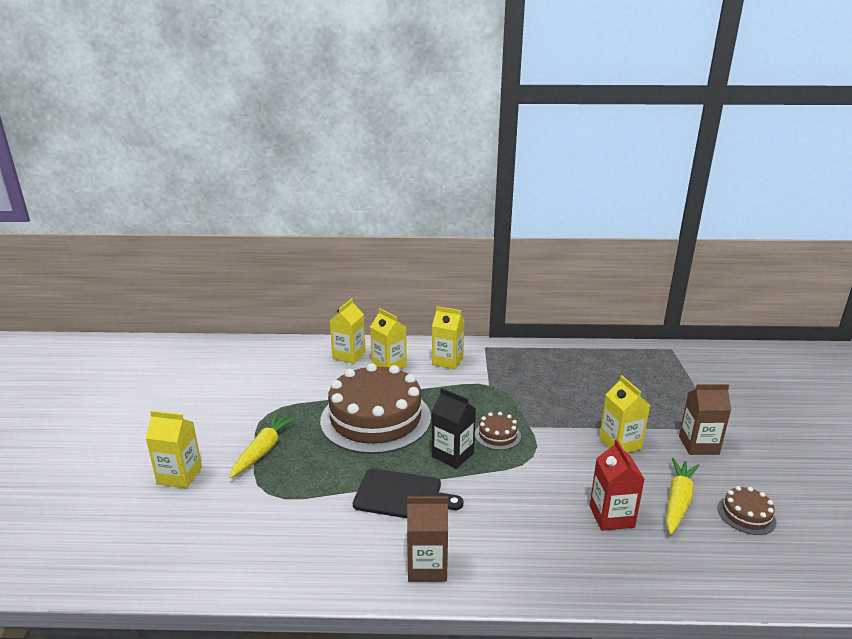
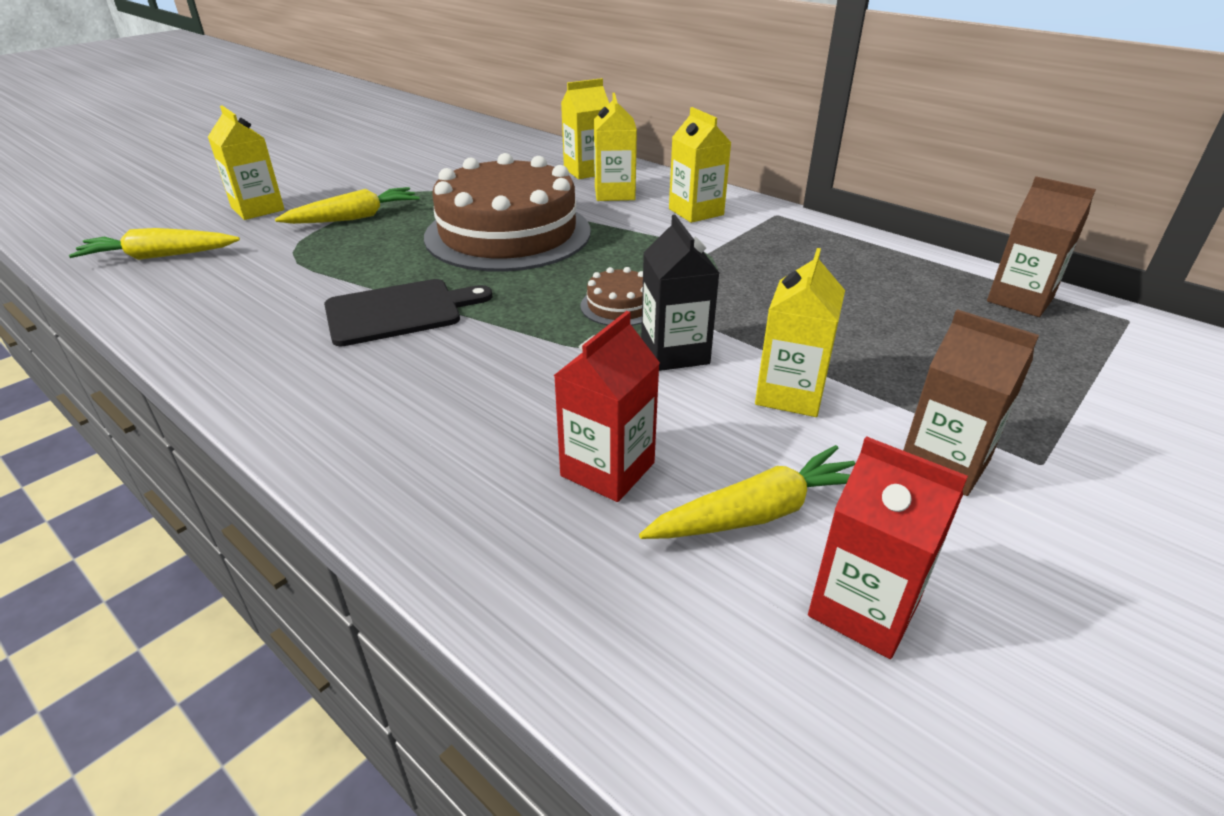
camera: 40 degrees right, 10 degrees up
black cutting board [353,469,463,518] -> black cutting board turned 75 degrees counterclockwise [324,279,492,346]
brown carton [407,497,448,582] -> brown carton moved to [987,176,1096,317]
black carton [432,388,476,469] -> black carton moved to [641,215,719,371]
brown cake [717,486,776,535] -> red carton [808,436,968,659]
none -> yellow carrot [69,228,240,260]

